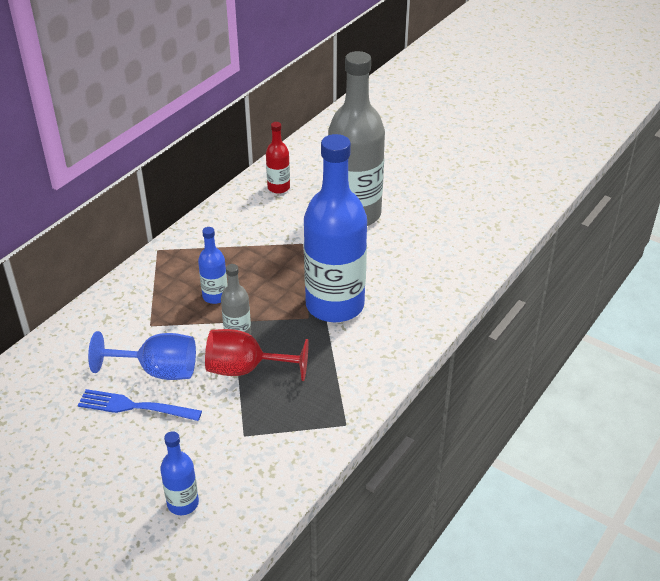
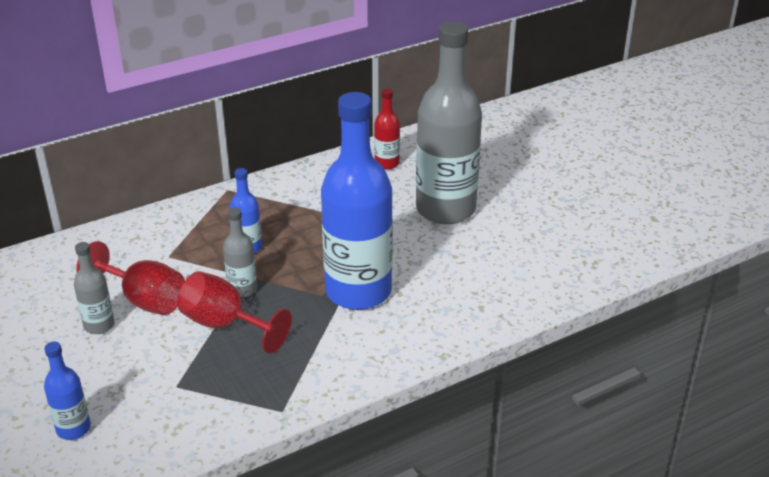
camera: 25 degrees right, 5 degrees down
blue fork [78,389,202,421] -> grey bottle [74,242,115,334]
blue goblet [88,331,196,380] -> red goblet [76,241,185,315]

